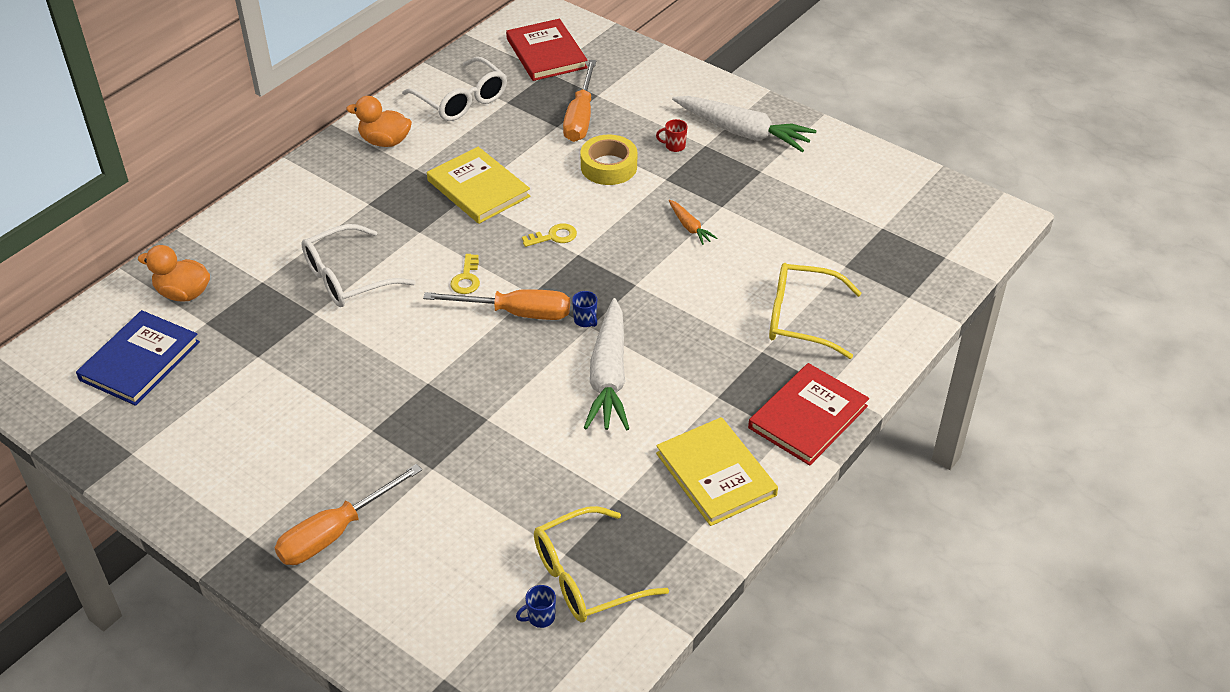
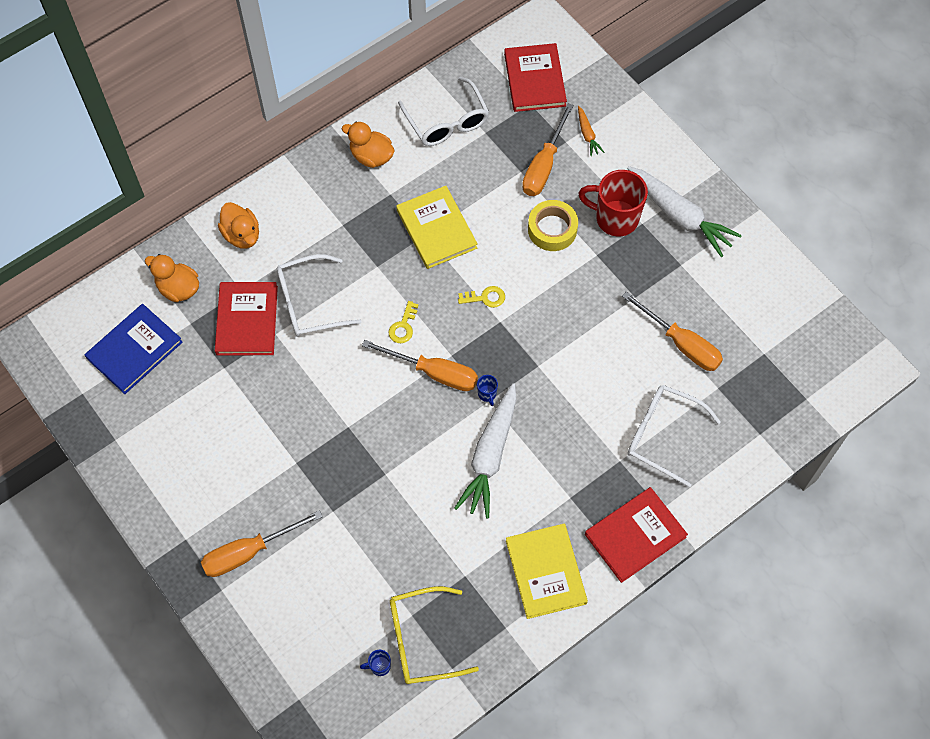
camera: 15 degrees right, 20 degrees up
red mug [656,119,688,152] -> red mug [578,170,648,236], size x2.43
orange carrot [669,200,717,245] -> orange carrot moved to [578,106,604,156]
yellow glasses [769,263,861,359] -> white glasses [628,385,721,487]
none -> red book [215,282,278,356]
none -> orange duck [218,202,259,249]
none -> orange screwdriver [622,291,723,371]

